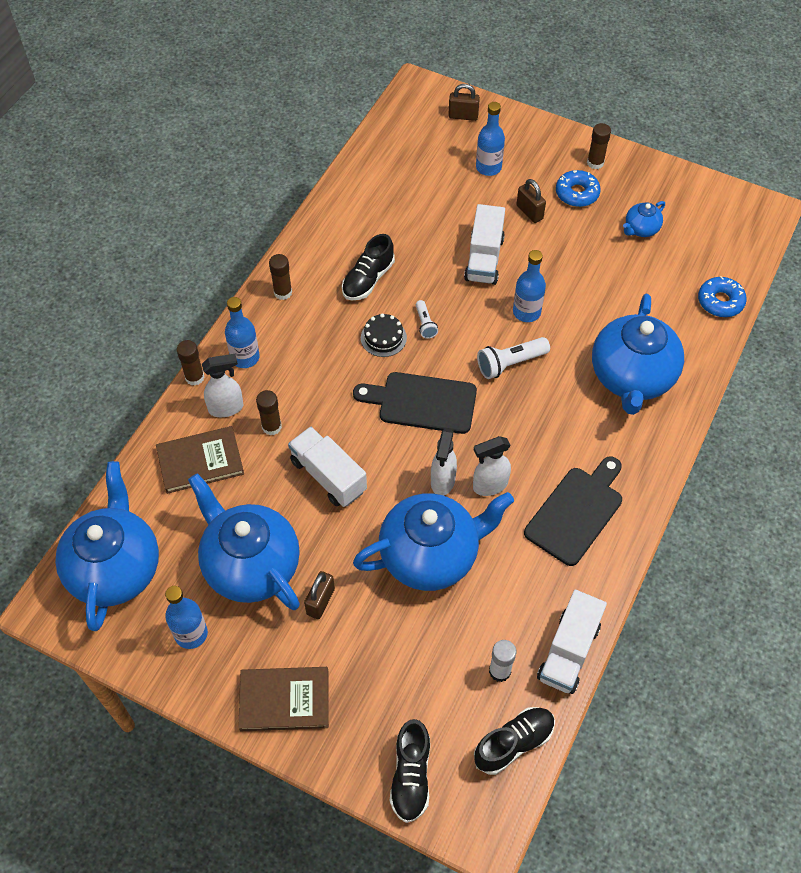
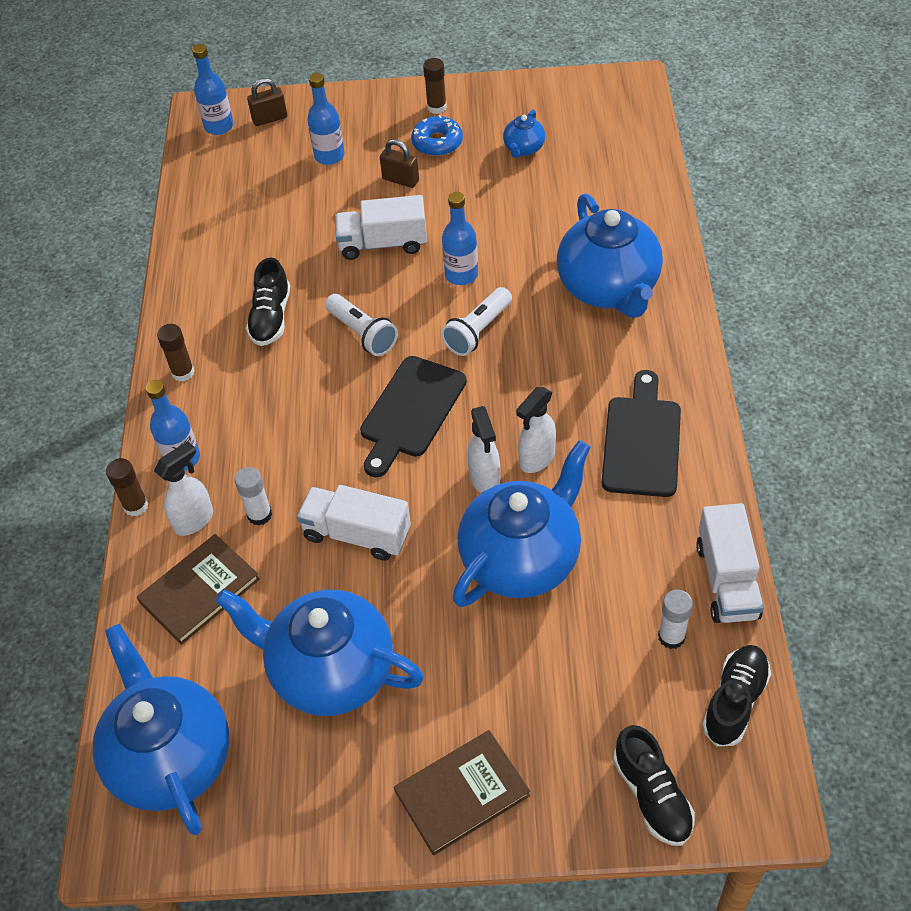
camera: 25 degrees left, 5 degrees down
blue bottle [165,586,208,649] -> blue bottle moved to [192,44,234,135]
brown glue stick [256,390,282,435] -> white glue stick [235,467,272,525]
brown padlock [304,571,335,619] -> none
black cutting board [353,372,477,434] -> black cutting board turned 45 degrees counterclockwise [360,356,467,477]
black cake [361,313,407,357] -> none
white flashlight [416,300,438,339] -> white flashlight [325,294,398,356], size x1.69
white truck [464,204,505,285] -> white truck turned 105 degrees clockwise [335,195,427,260]
blue donut [698,276,747,317] -> none

